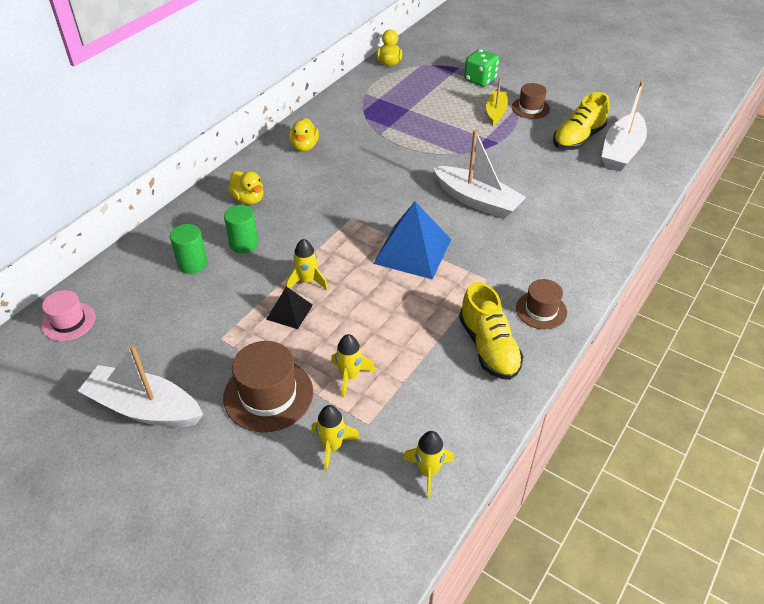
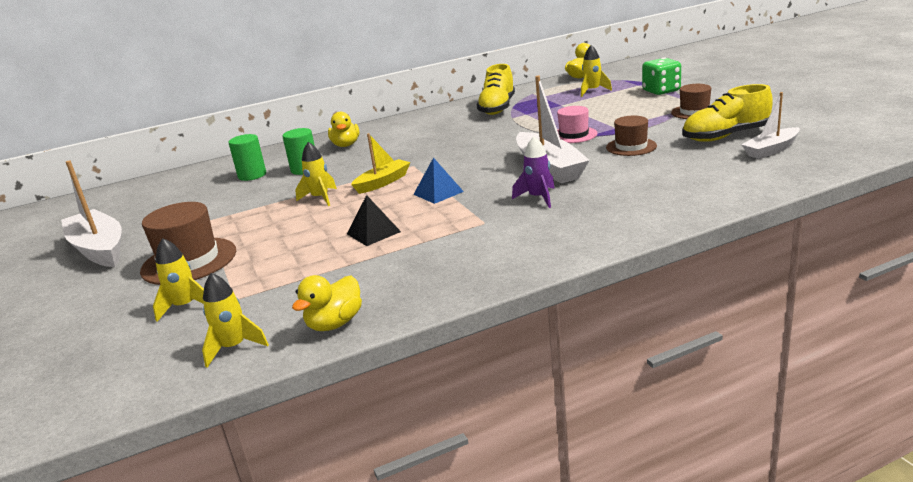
camera: 35 degrees right, 20 degrees down
pink hat [42,290,95,341] -> pink hat moved to [557,106,598,143]
black pyramid [266,286,313,329] -> black pyramid moved to [347,195,401,246]
yellow duck [289,118,319,152] -> yellow duck moved to [292,275,362,331]
yellow rocket [331,334,375,398] -> yellow rocket moved to [581,45,612,97]
blue pyramid [373,201,451,279] -> blue pyramid [413,157,464,204], size x0.53
yellow shoe [459,282,524,380] -> yellow shoe moved to [477,64,515,115]
yellow boat [486,78,508,125] -> yellow boat moved to [351,133,411,194]
brown hat [516,279,567,329] -> brown hat moved to [606,116,657,156]
white boat [602,81,647,171] -> white boat [741,92,800,159], size x0.61
none -> purple rocket [512,136,555,208]

